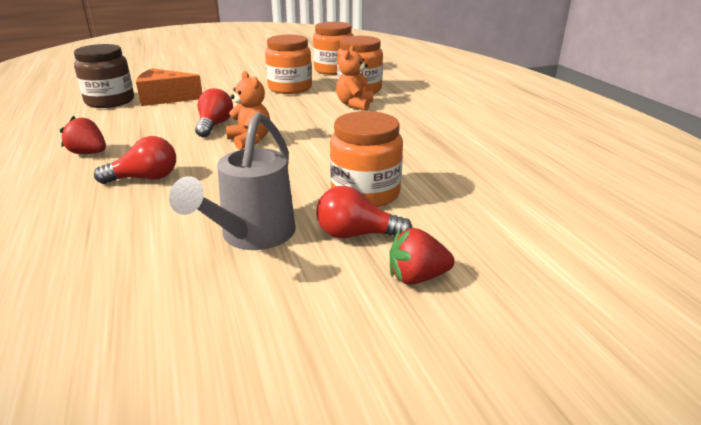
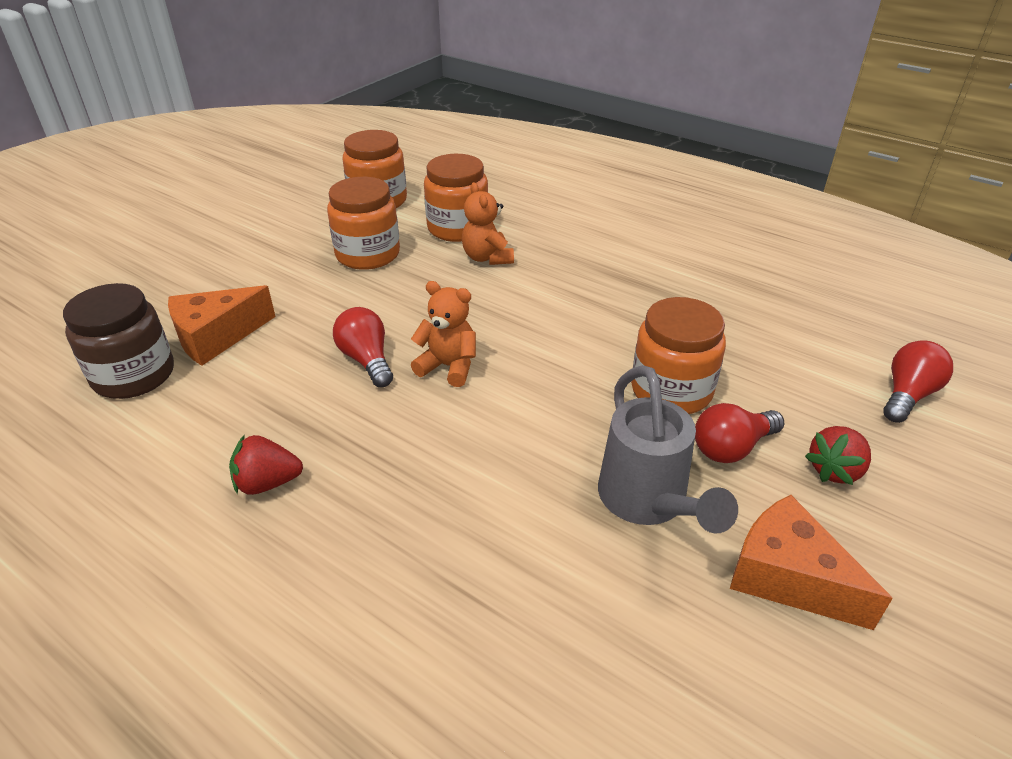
camera: 35 degrees left, 10 degrees up
red light bulb [94,136,176,184] -> red light bulb moved to [883,340,953,423]
none -> orange cheese [730,495,893,630]

